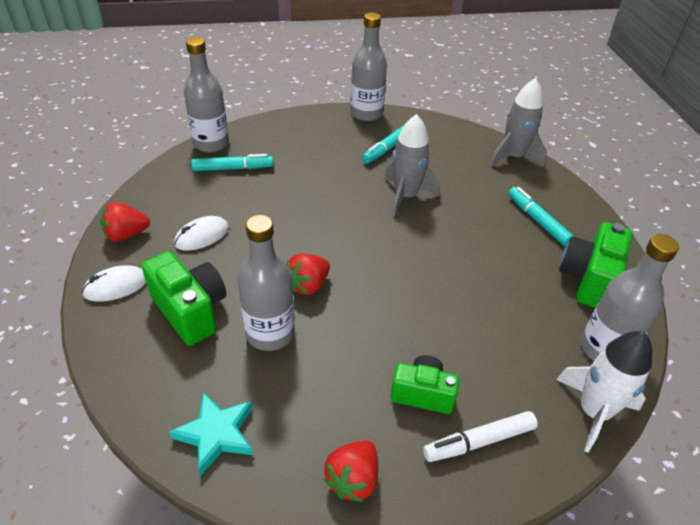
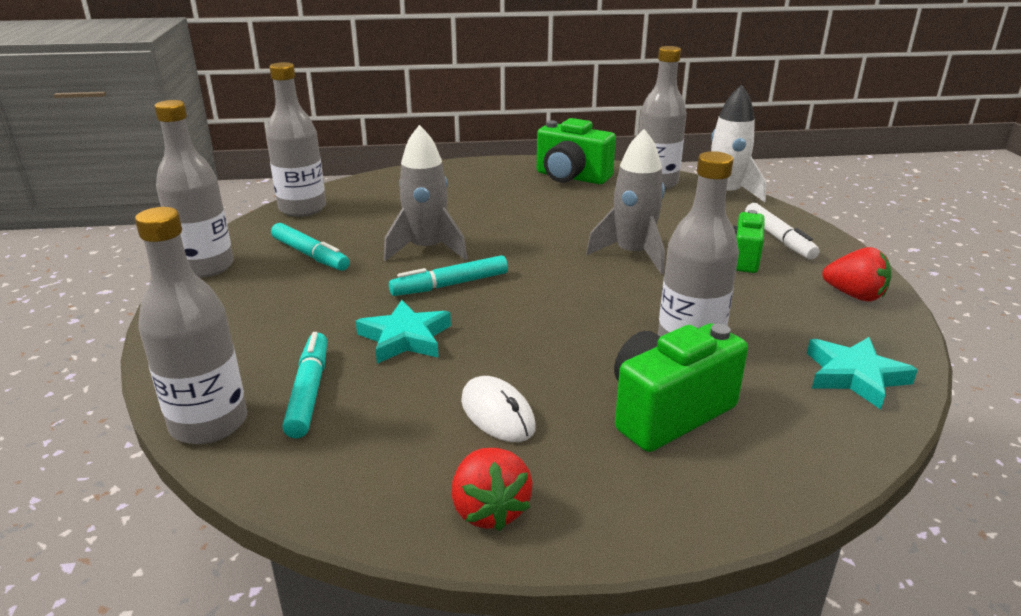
camera: 85 degrees left, 15 degrees down
white mouse [82,265,146,302] -> none
red strawberry [287,253,330,295] -> none
grey rocket [490,78,547,167] -> grey rocket moved to [586,129,665,274]
turquoise marker [508,187,574,246] -> turquoise marker moved to [389,255,508,296]
none -> grey bottle [266,62,326,217]
none -> turquoise star [356,300,451,364]

